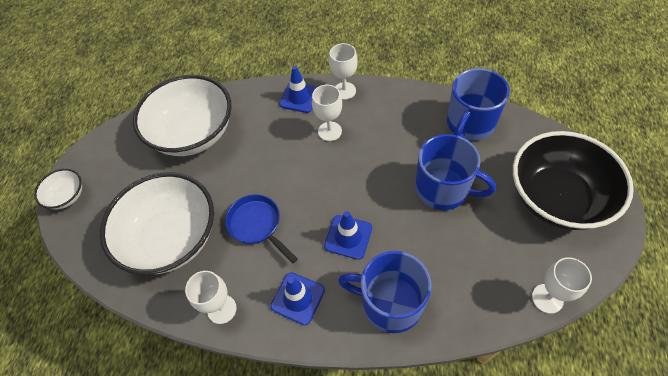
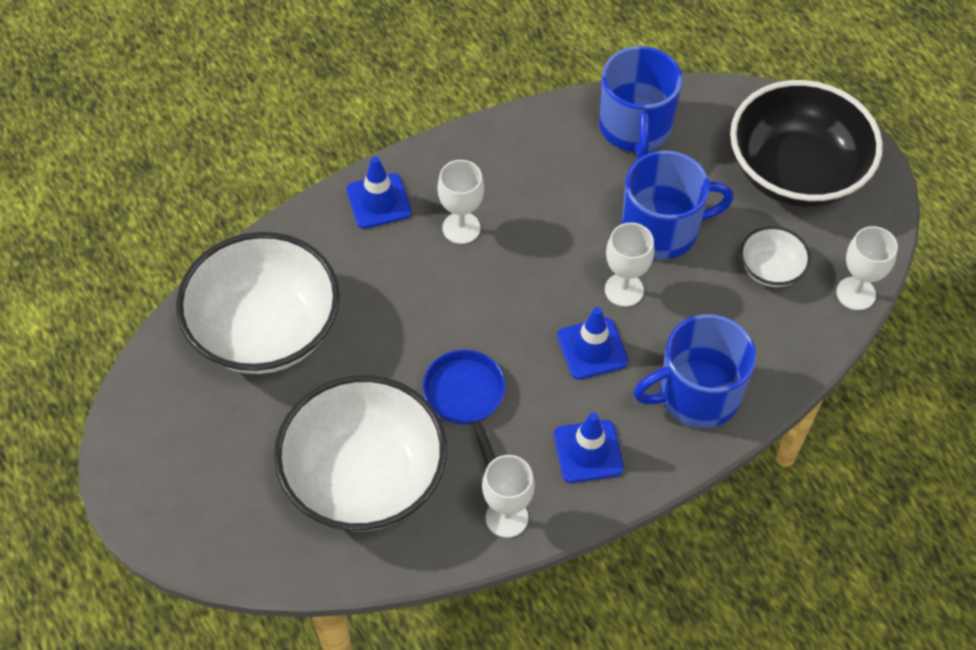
camera: 40 degrees left, 0 degrees up
white bowl [34,169,82,209] -> white bowl moved to [740,226,811,287]
blue pan [225,195,298,264] -> blue pan turned 60 degrees clockwise [423,350,506,466]
white goblet [329,43,358,100] -> white goblet moved to [605,223,655,307]

